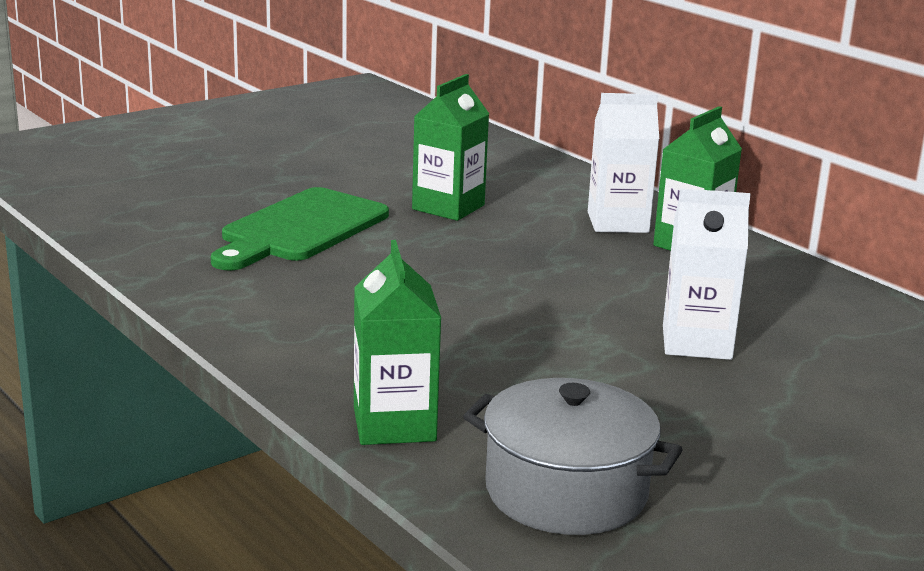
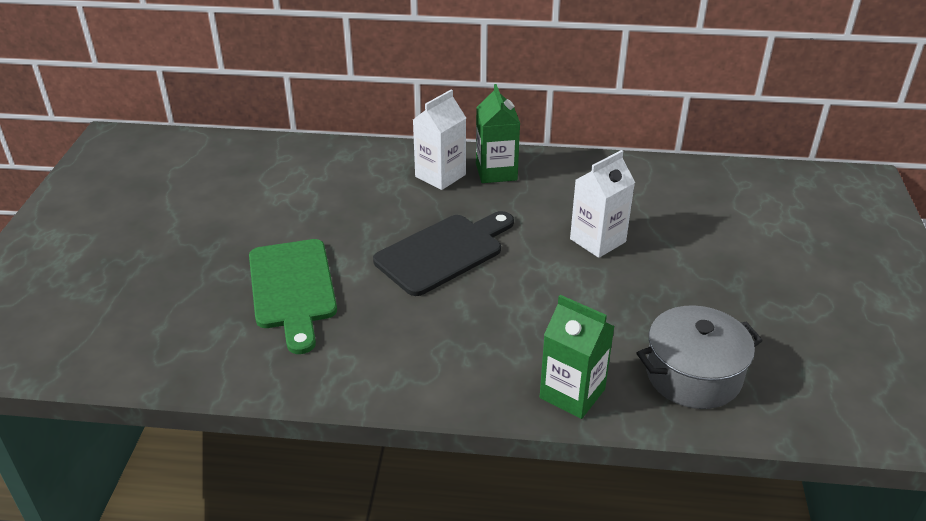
camera: 45 degrees left, 15 degrees up
green carton [412,74,489,221] -> none
none -> black cutting board [373,211,514,296]

